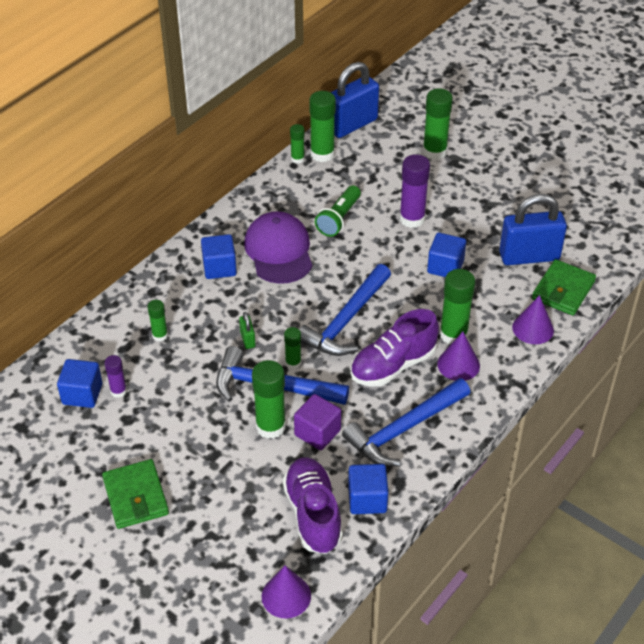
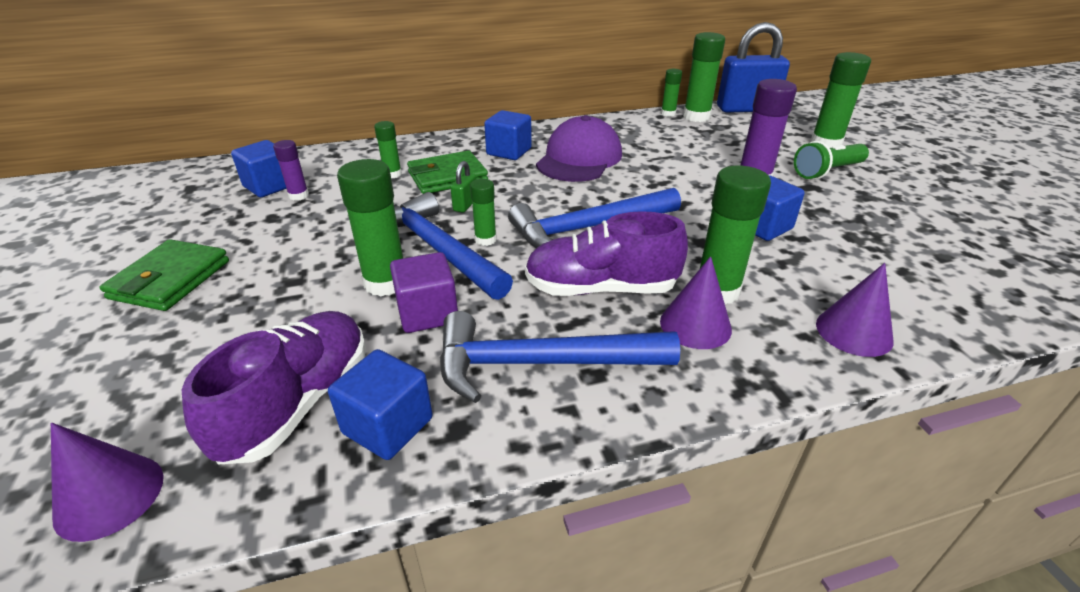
camera: 35 degrees right, 10 degrees down
green flashlight [315,185,361,237] -> green flashlight moved to [794,141,869,179]
blue padlock [499,194,567,265] -> none
green wallet [532,259,596,315] -> green wallet moved to [407,151,488,194]

